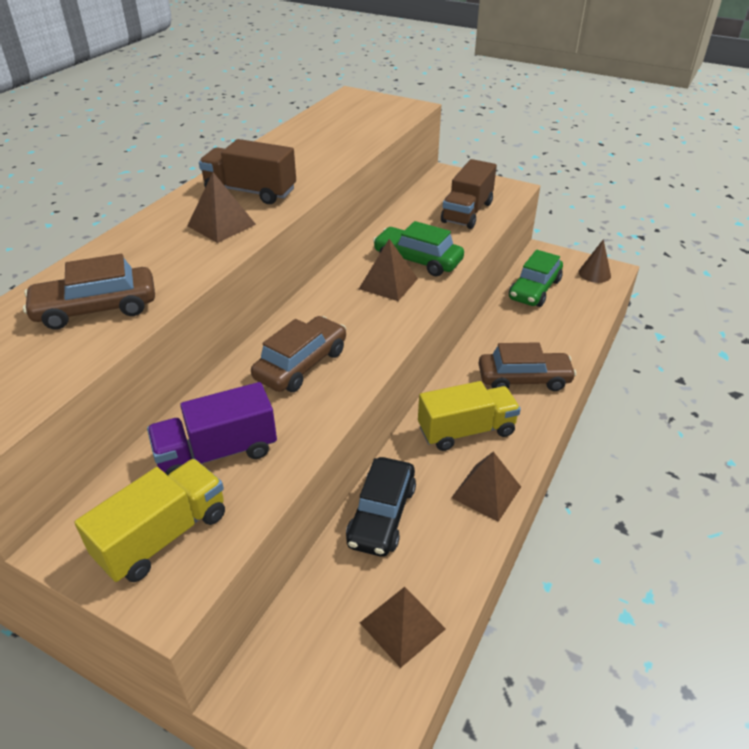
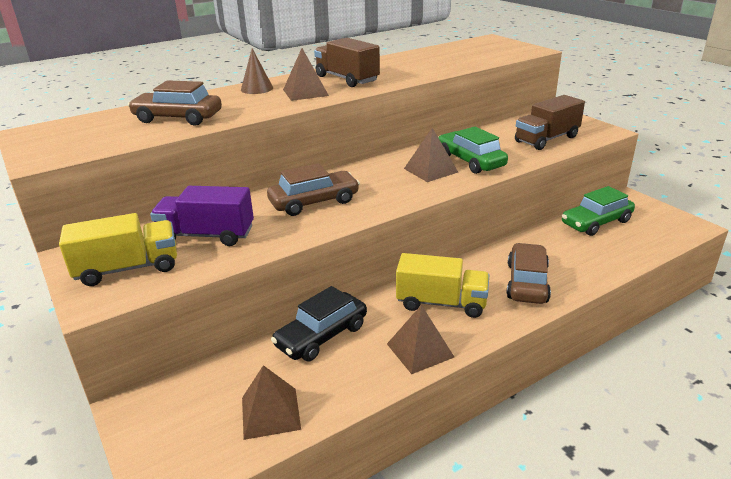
camera: 30 degrees right, 10 degrees down
brown car [479,342,576,391] -> brown car turned 105 degrees counterclockwise [506,243,551,304]
brown cone [579,239,611,283] -> brown cone moved to [241,48,273,94]

